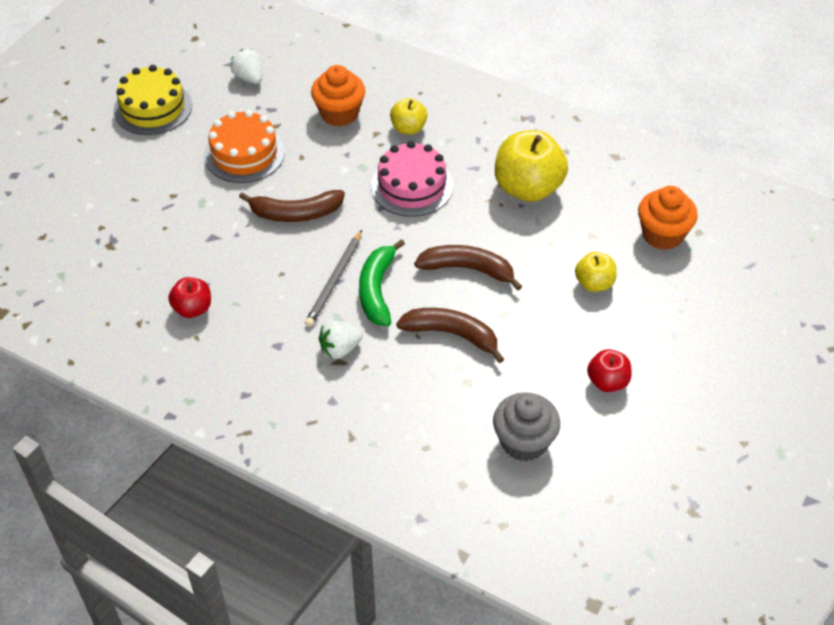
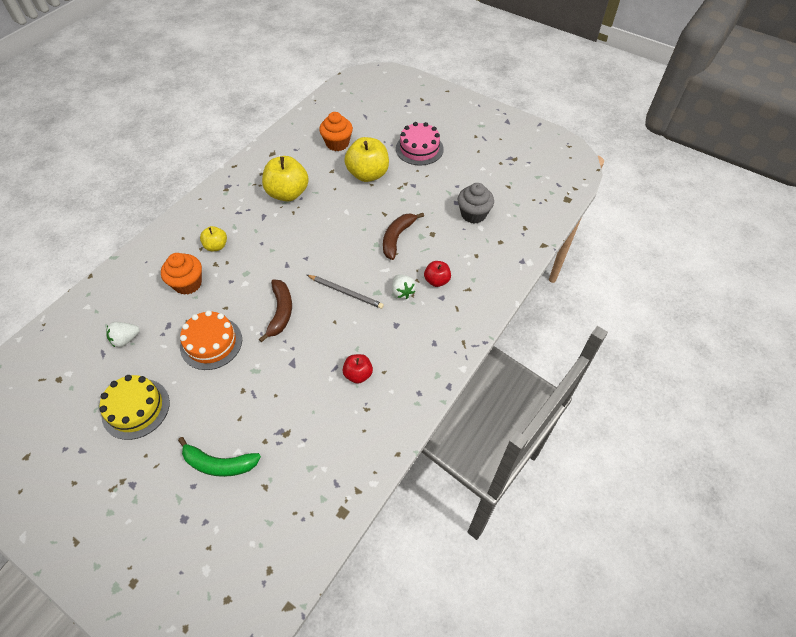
camera: 85 degrees left, 5 degrees up
green banana [359,239,405,326] -> green banana moved to [178,437,261,477]
pink cake [371,141,453,217] -> pink cake moved to [396,122,444,166]
brown banana [414,245,522,290] -> none
yellow apple [575,252,617,292] -> yellow apple [344,137,389,182], size x1.87
red apple [587,349,632,392] -> red apple moved to [424,261,451,287]

